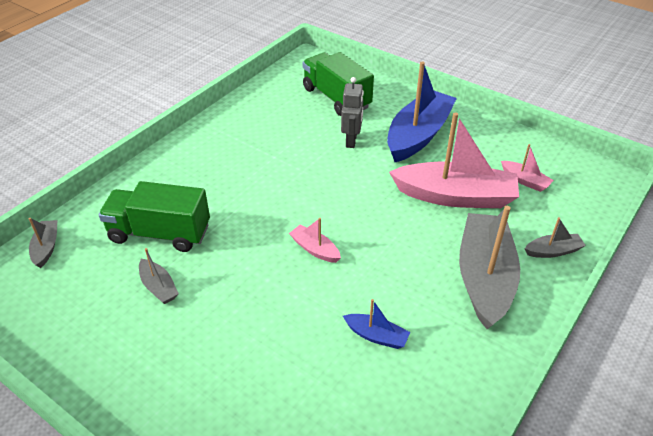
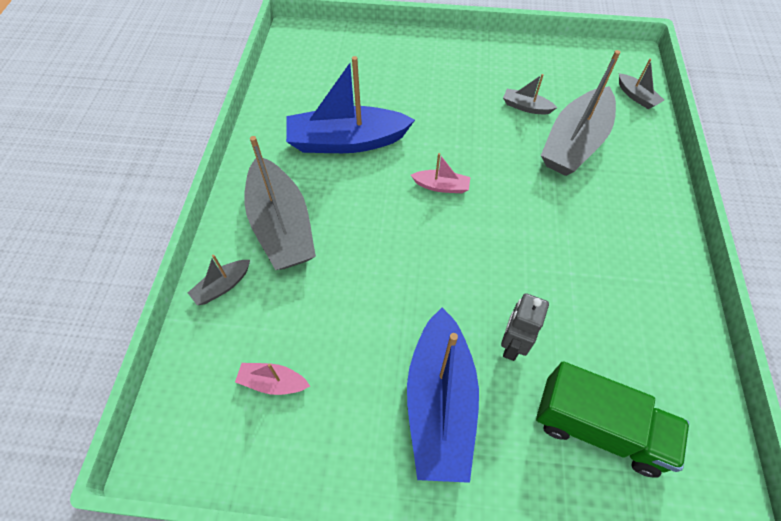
camera: 150 degrees right, 15 degrees up
green truck [98,181,210,252] -> grey boat [541,50,620,176]
grey robot [341,77,364,148] -> grey robot turned 45 degrees clockwise [501,293,549,361]
blue boat [343,299,410,349] -> blue boat [286,56,415,153], size x2.24
pink boat [389,112,519,208] -> none

